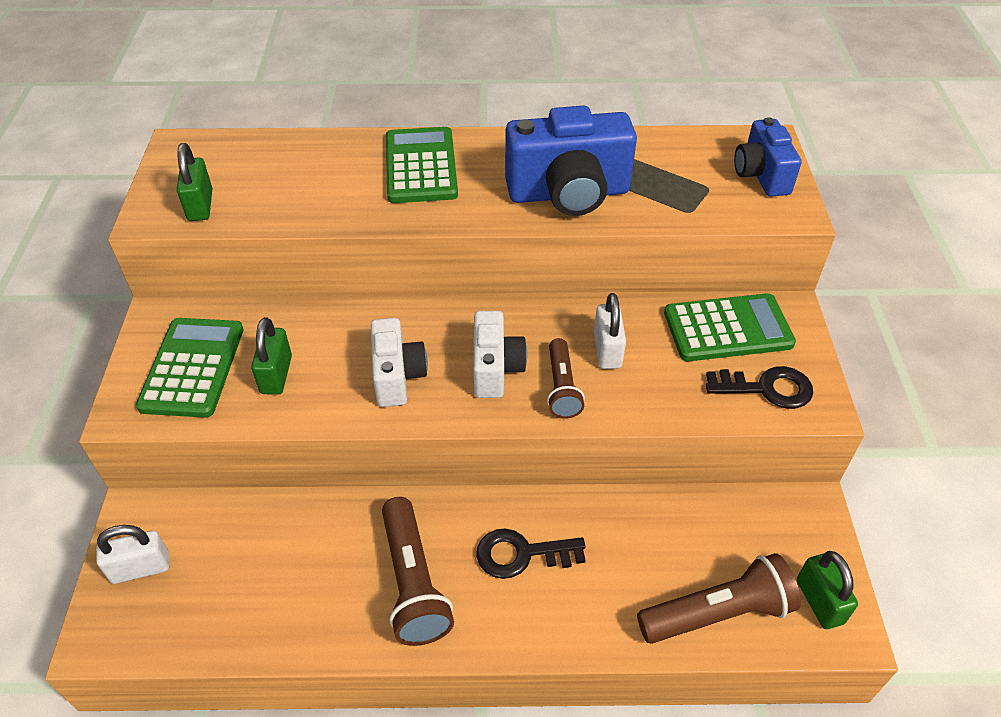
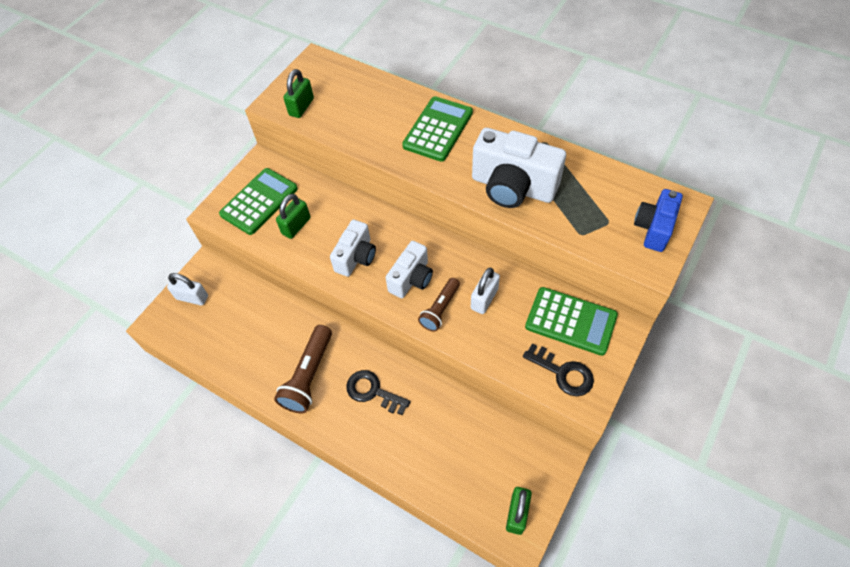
camera: 35 degrees right, 10 degrees up
blue camera [505,106,637,216] -> white camera [472,128,566,208]
brown flashlight [637,553,801,644] -> none

